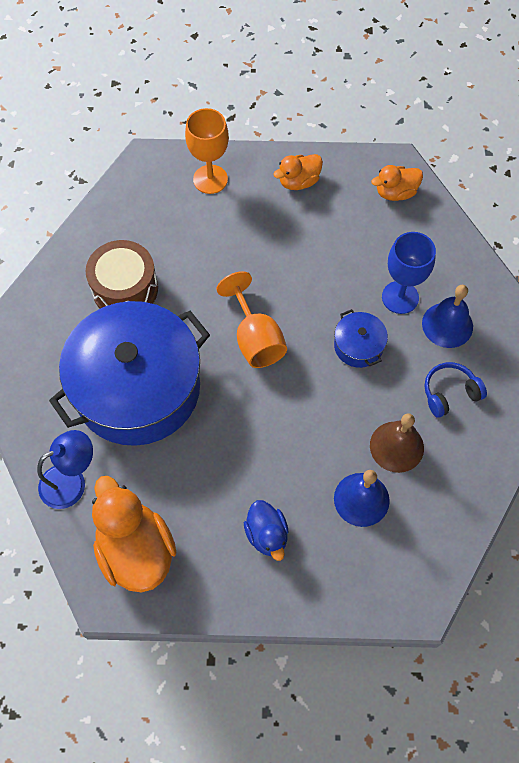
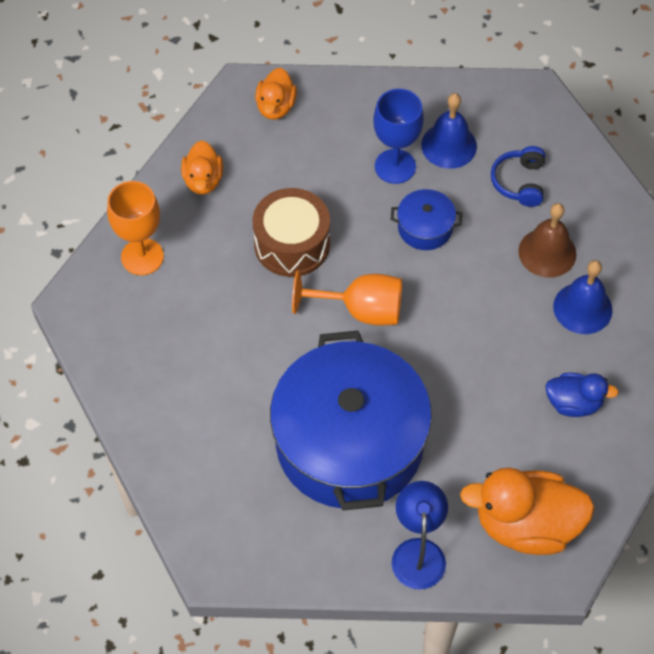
camera: 60 degrees left, 5 degrees down
brown drum [86,240,158,309] -> brown drum moved to [253,188,330,277]

